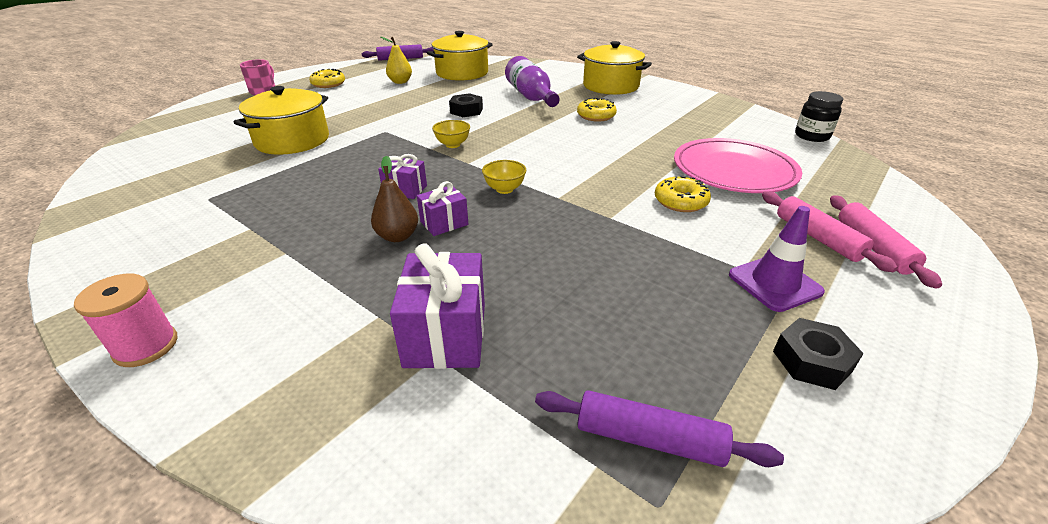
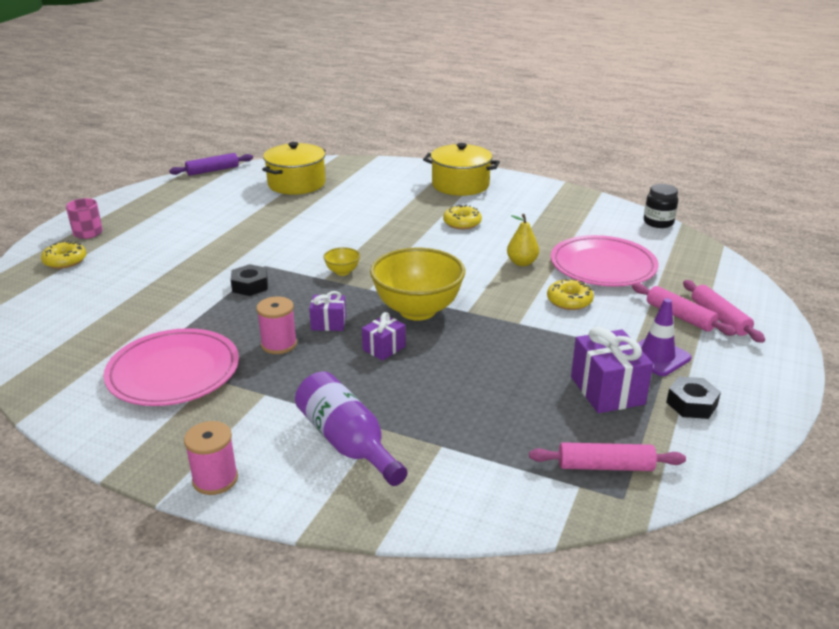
camera: 15 degrees left, 5 degrees down
yellow pot [233,86,329,155] -> none
yellow donut [309,69,345,88] -> yellow donut moved to [41,240,86,269]
brown pear [371,156,418,242] -> none
yellow pear [381,37,412,84] -> yellow pear moved to [507,214,539,266]
purple gift [390,243,485,369] -> purple gift moved to [571,327,653,413]
black nut [449,93,483,117] -> black nut moved to [231,264,268,296]
yellow bowl [482,160,526,194] -> yellow bowl [370,247,465,321], size x2.35
purple bottle [505,56,560,107] -> purple bottle moved to [295,371,407,486]
purple rolling pin [535,390,784,467] -> pink rolling pin [529,442,686,471]
none -> pink plate [103,328,239,406]
none -> pink spool [256,296,297,354]

